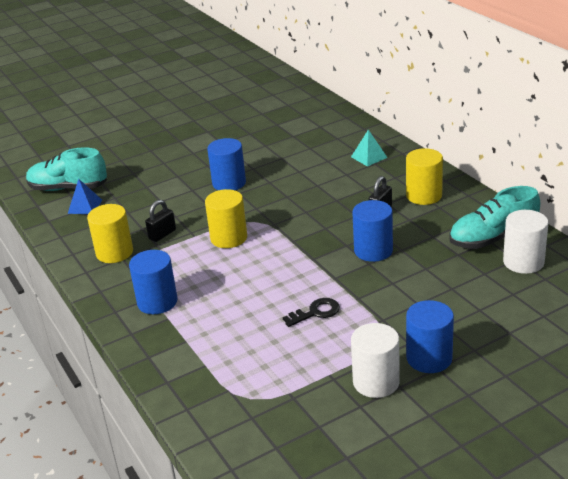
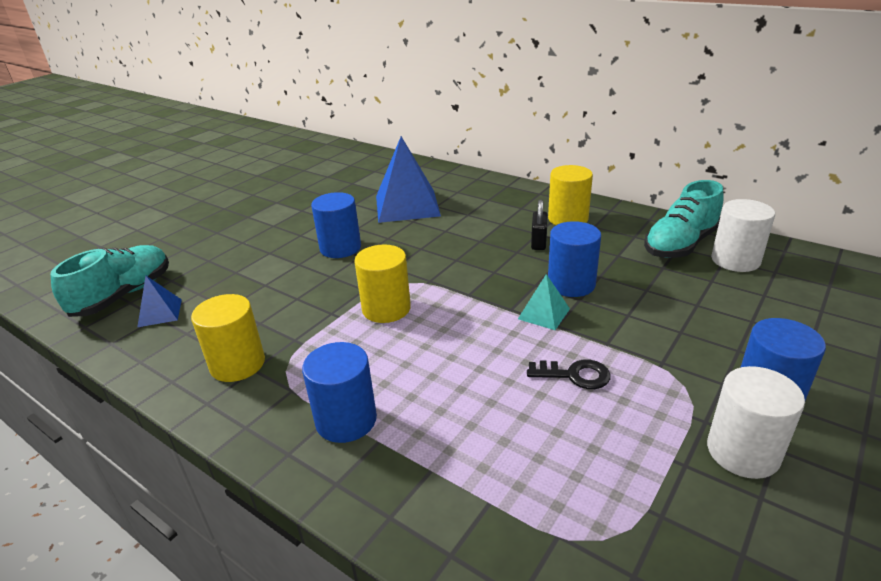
camera: 25 degrees left, 0 degrees up
turquoise shoe [26,147,107,191] -> turquoise shoe turned 135 degrees clockwise [51,245,169,317]
black padlock [145,200,176,242] -> none
black key [283,298,340,327] -> black key turned 60 degrees clockwise [527,360,611,389]
turquoise pyramid [351,130,388,167] -> turquoise pyramid moved to [518,274,570,330]
none -> blue pyramid [376,136,441,223]

